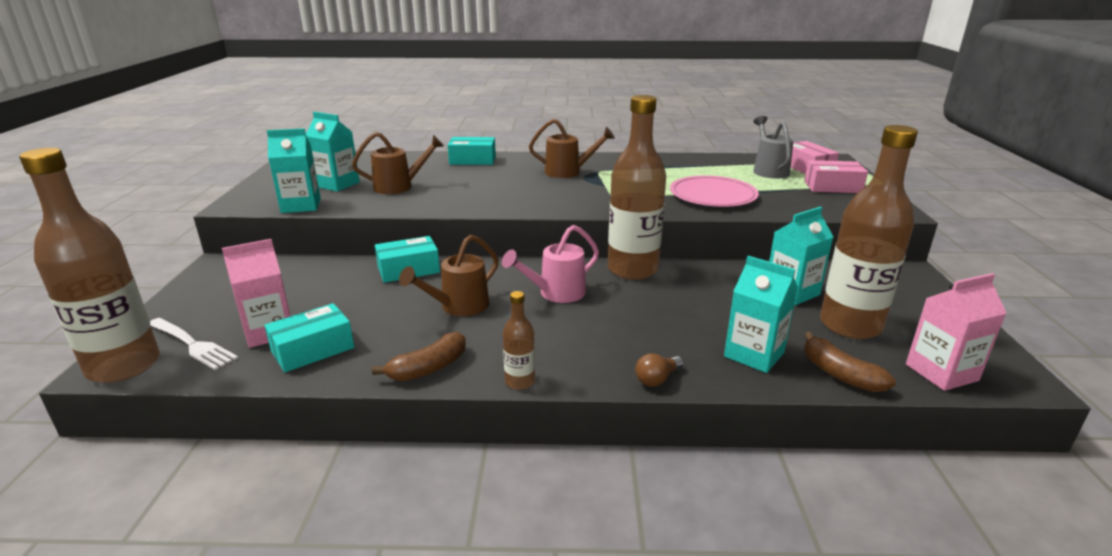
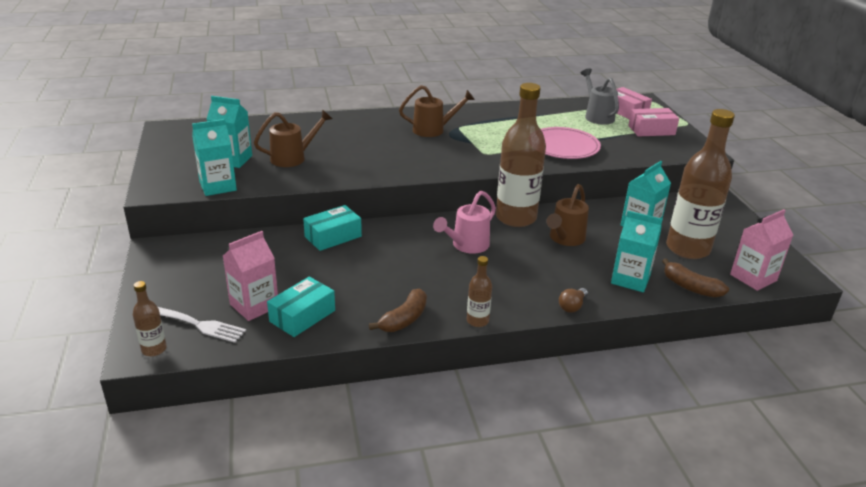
camera: 15 degrees left, 5 degrees up
brown bottle [19,148,160,383] -> brown bottle [133,281,167,356], size x0.44
brown watering can [399,235,499,316] -> brown watering can moved to [546,184,589,246]
turquoise box [448,137,496,165] -> none

